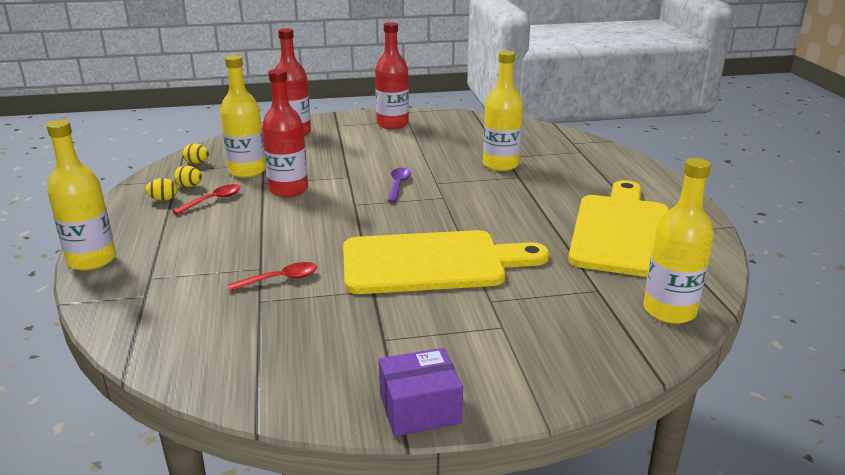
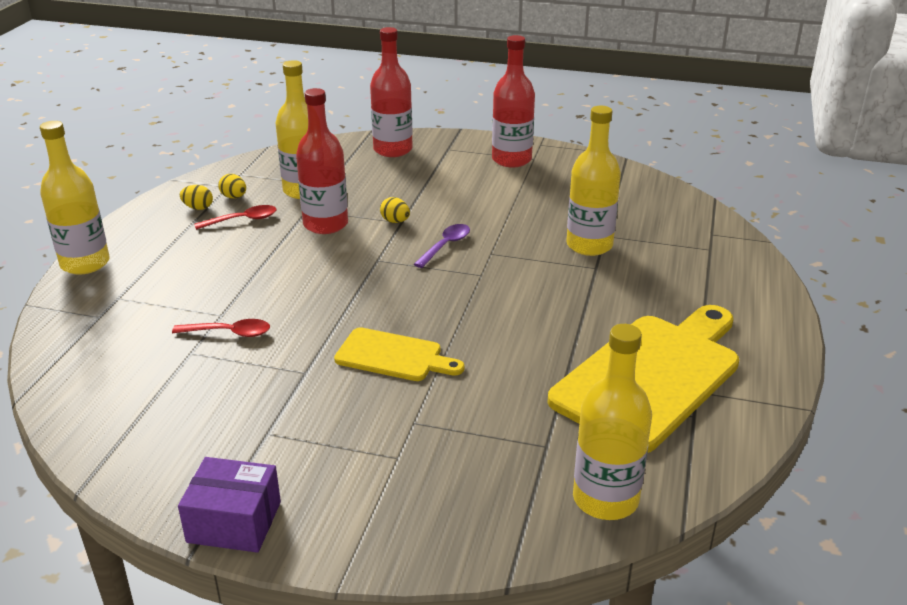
camera: 25 degrees right, 5 degrees up
yellow egg [182,143,209,164] -> yellow egg moved to [380,197,410,223]
yellow cutting board [343,230,549,294] -> yellow cutting board [334,327,465,381], size x0.52

